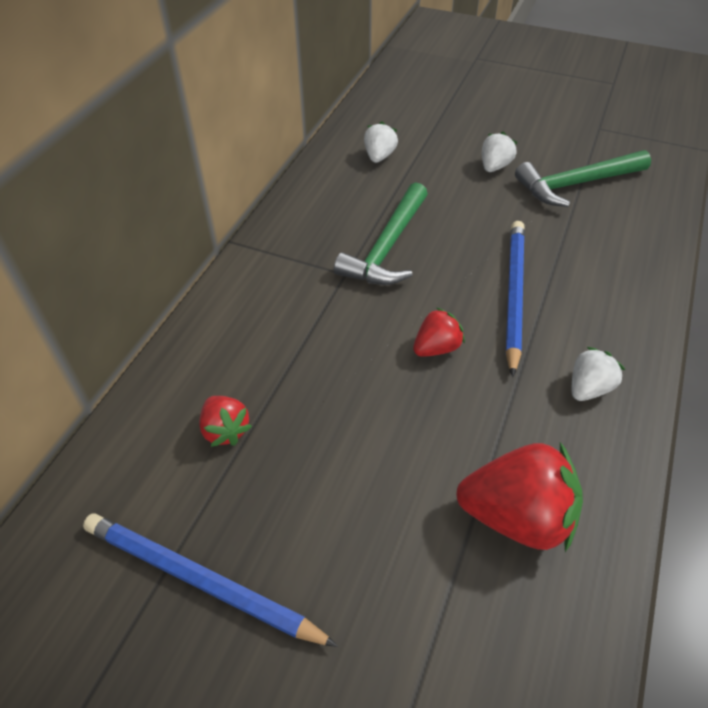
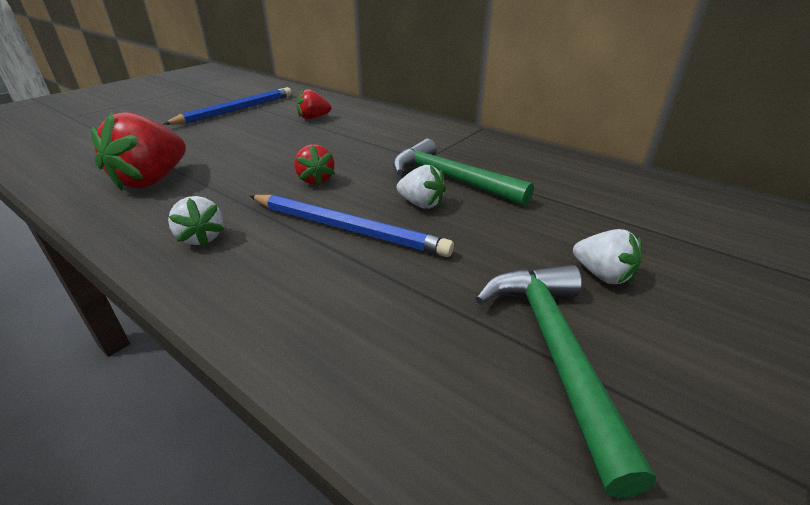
camera: 105 degrees right, 15 degrees down
white strawberry [364,122,398,163] -> white strawberry moved to [397,165,446,209]

